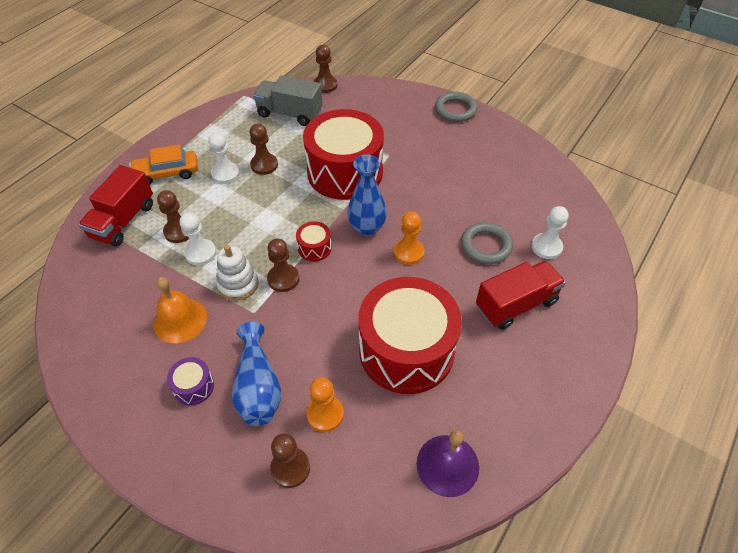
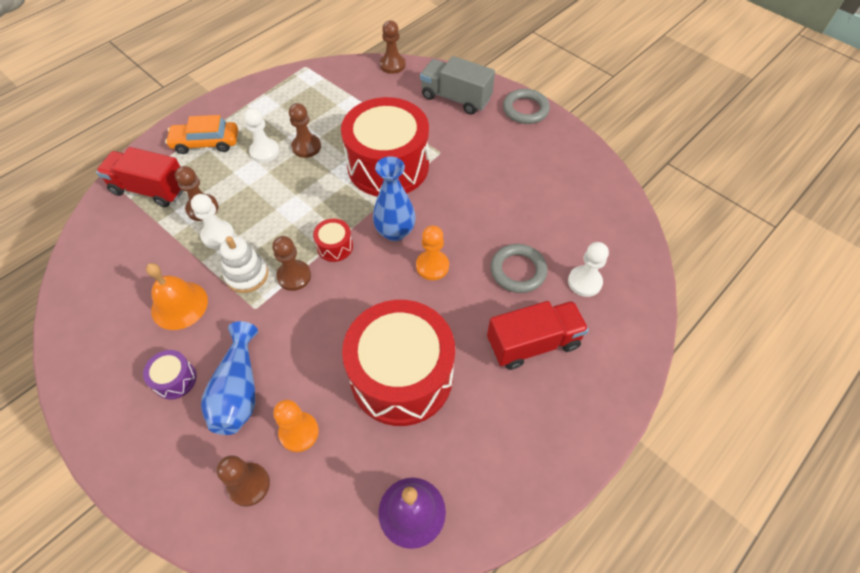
camera: 10 degrees right, 5 degrees up
red truck [78,165,153,247] -> red truck turned 75 degrees clockwise [96,147,183,207]
grey truck [253,75,323,126] -> grey truck moved to [420,56,495,115]

